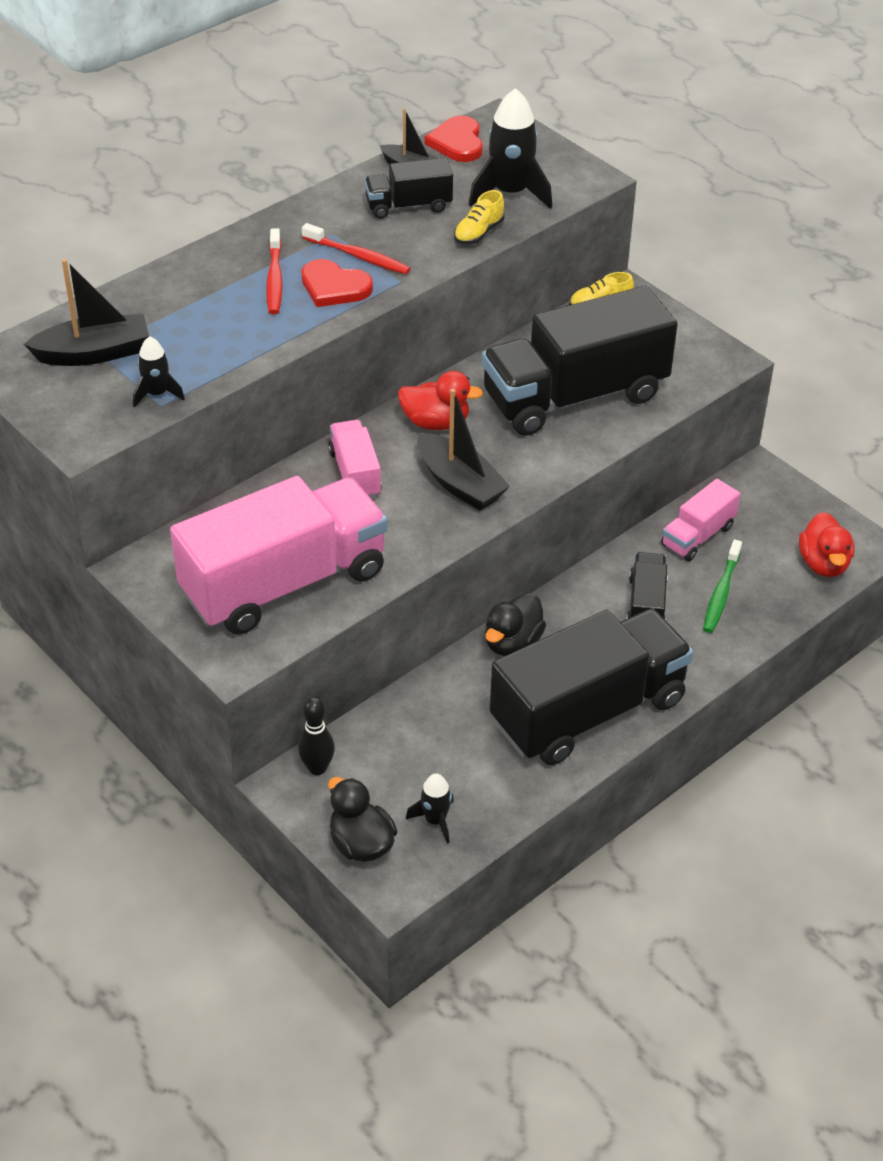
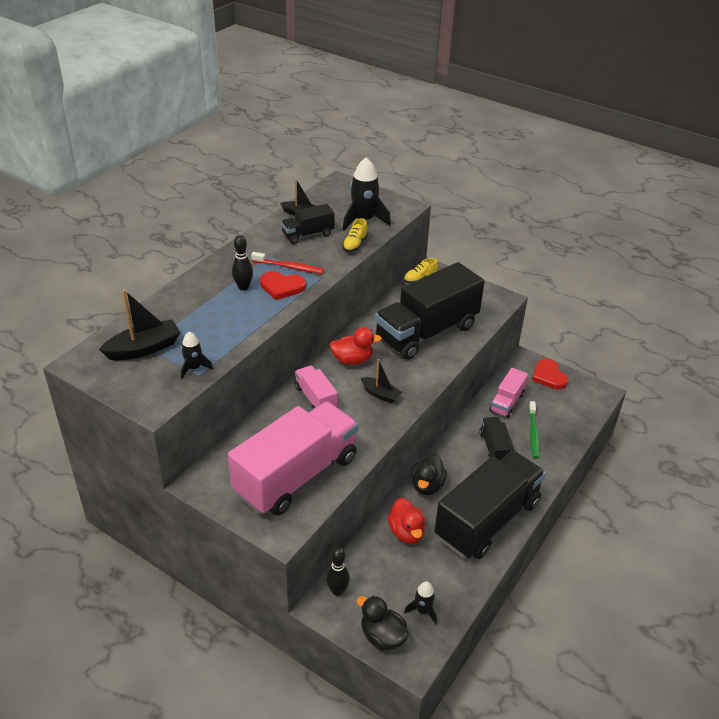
camera: 15 degrees left, 5 degrees down
red toothbrush [266,228,283,314] -> black bowling pin [232,235,253,290]
black boat [417,389,510,511] -> black boat [361,359,403,403], size x0.63
red heart [425,116,483,162] -> red heart moved to [532,359,568,389]
red duck [799,512,854,577] -> red duck moved to [388,498,426,544]

